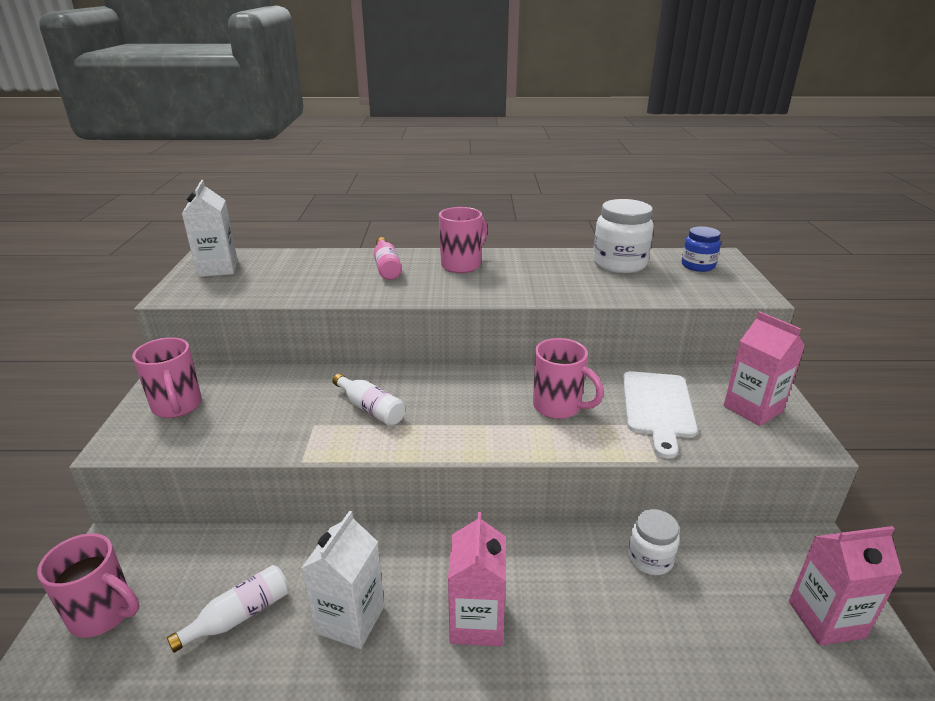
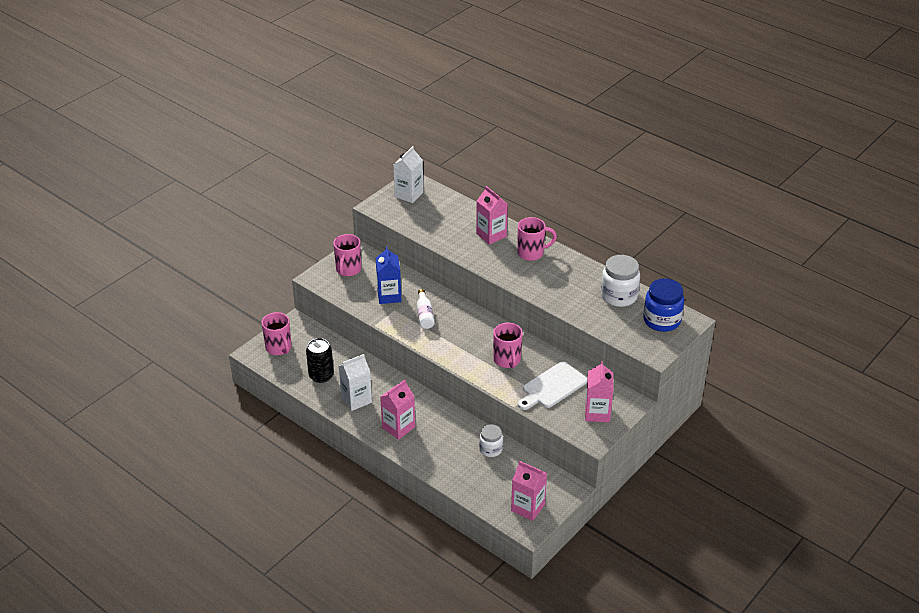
camera: 40 degrees right, 10 degrees up
white bottle [167,565,289,653] -> black can [306,338,334,383]
pink bottle [374,237,402,280] -> pink carton [476,186,508,245]
blue jar [682,226,721,272] -> blue jar [643,279,684,332], size x1.64
none -> blue carton [376,246,402,304]

